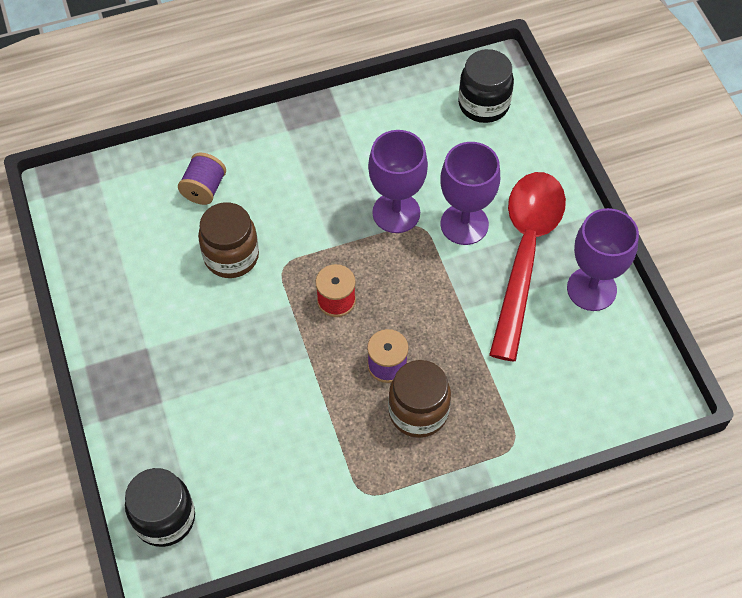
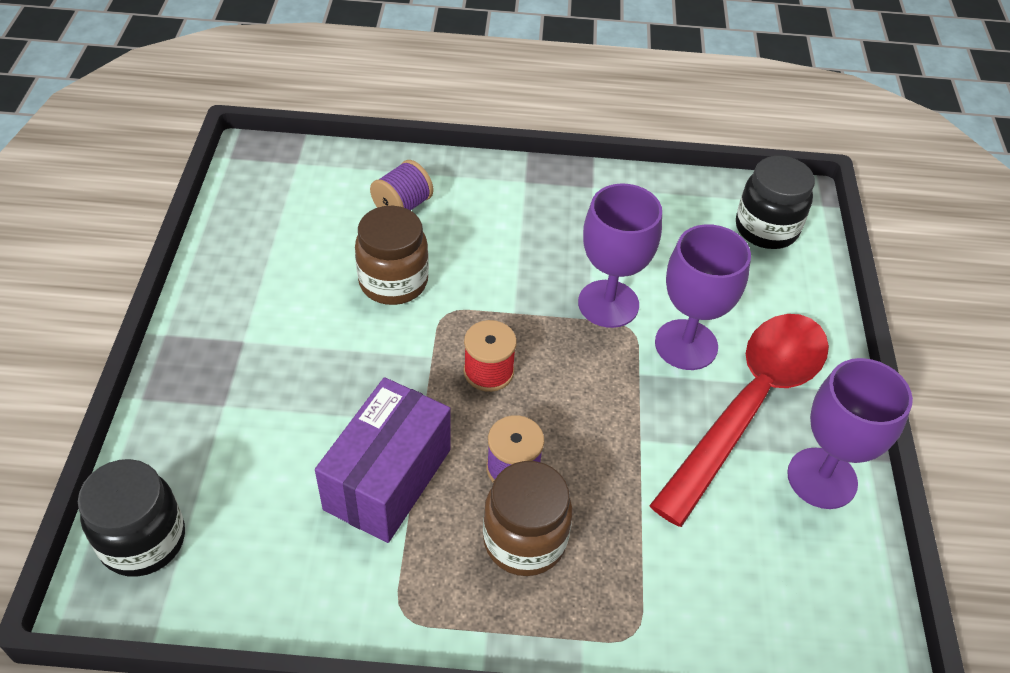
camera: 20 degrees right, 10 degrees down
none -> purple box [315,377,451,543]

